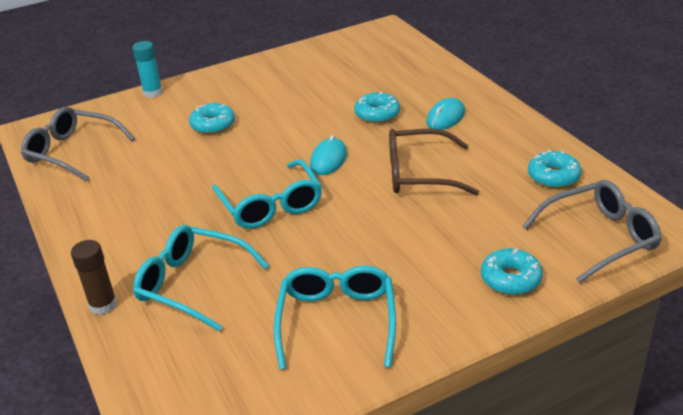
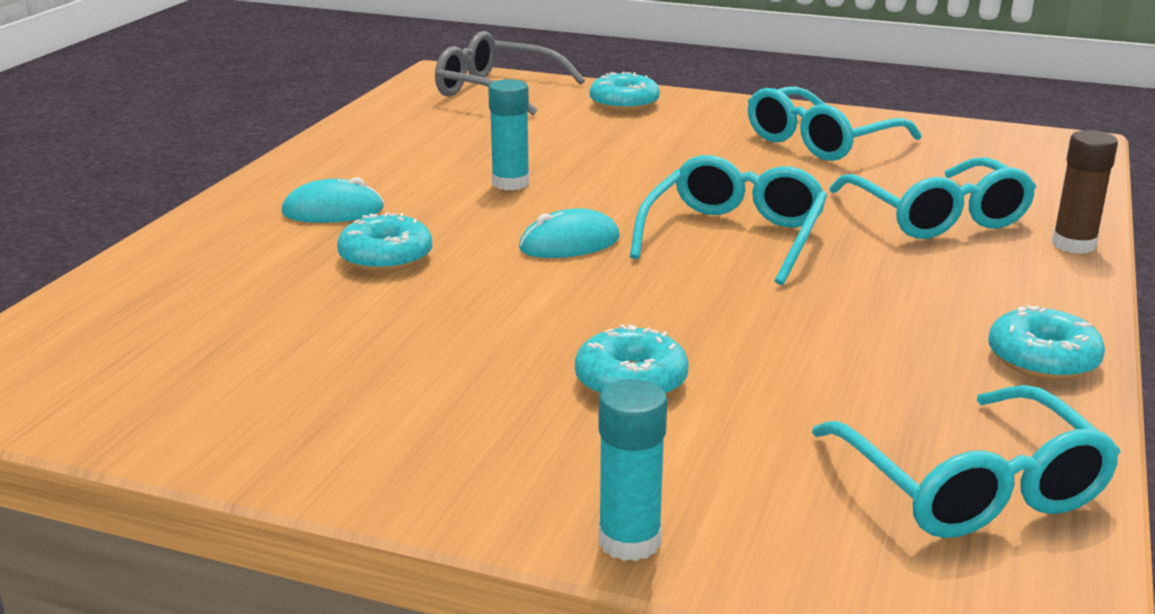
camera: 135 degrees left, 10 degrees down
grey glasses [21,107,135,181] -> turquoise glasses [812,385,1120,538]
brown glasses [389,129,479,196] -> turquoise glue stick [488,79,530,190]
turquoise donut [528,150,582,188] -> turquoise donut moved to [988,305,1105,380]

